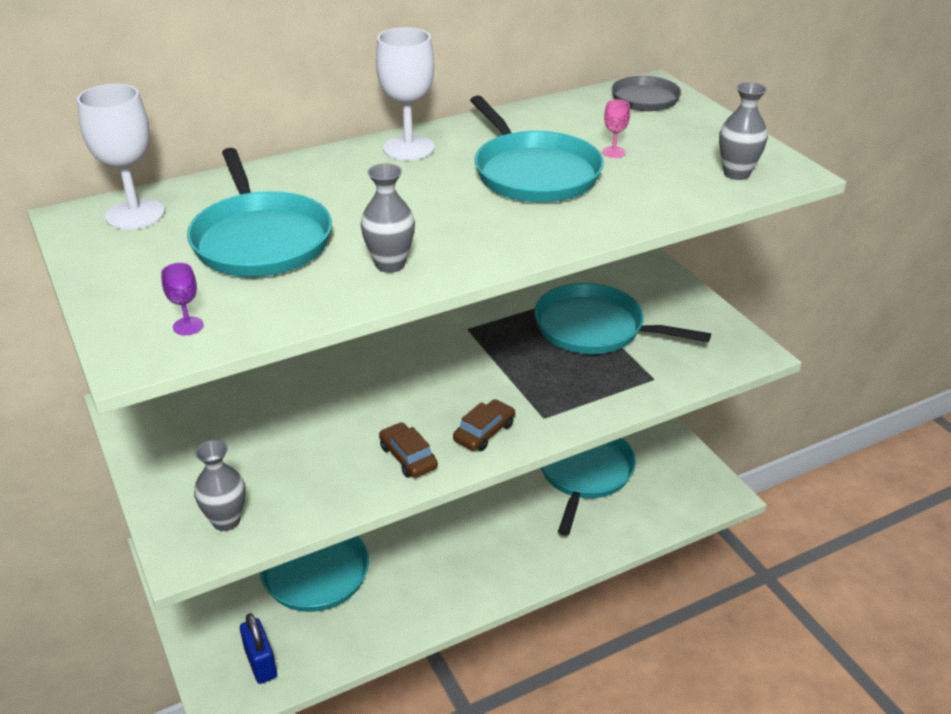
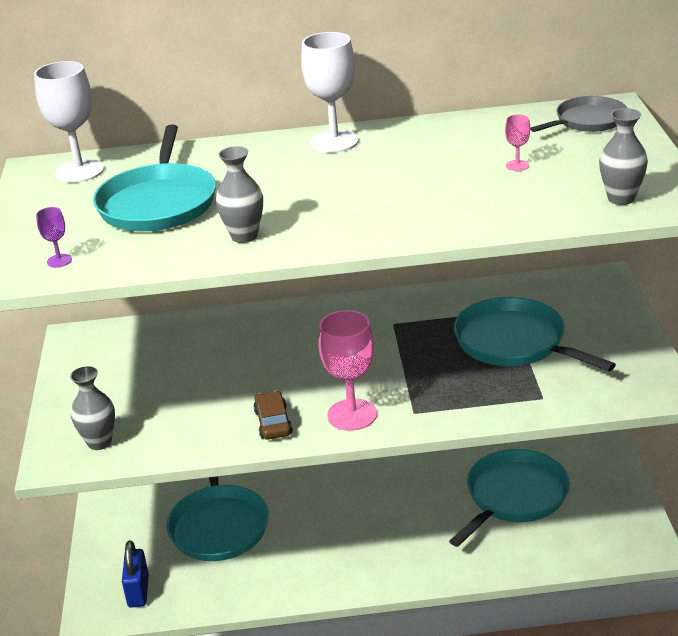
camera: 25 degrees right, 5 degrees down
brown car [453,399,515,451] -> pink goblet [318,310,377,431]
turquoise pan [470,95,604,202] -> none

